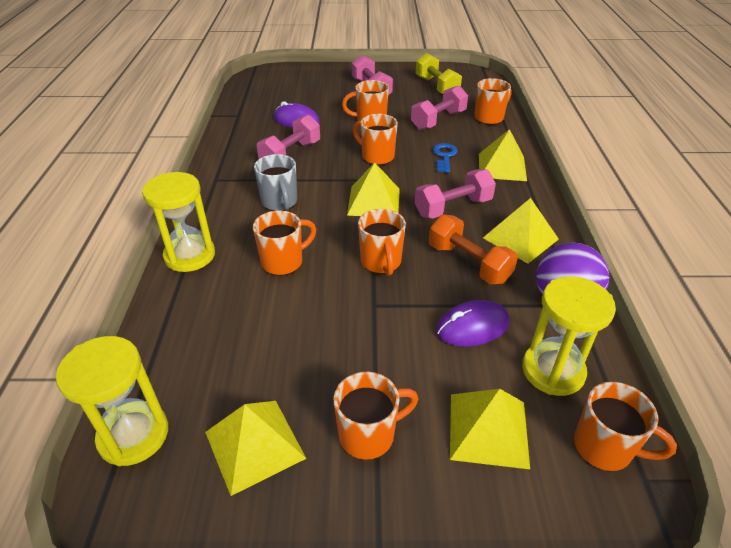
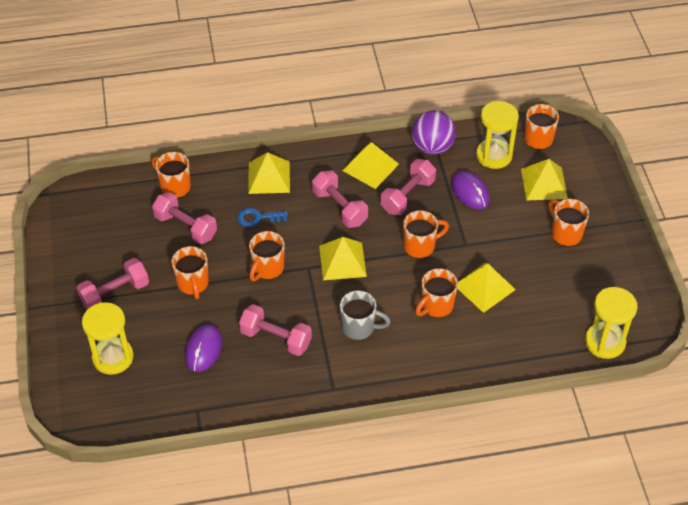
camera: 100 degrees left, 10 degrees up
yellow hourglass [142,172,215,272] -> yellow hourglass moved to [82,302,133,375]
yellow pyramid [205,401,306,496] -> yellow pyramid moved to [457,263,515,313]
orange mug [253,210,316,276] -> orange mug turned 90 degrees counterclockwise [415,268,458,317]
grey mug [254,154,297,211] -> grey mug turned 45 degrees clockwise [340,290,391,340]
yellow dumbbell [416,53,462,94] -> none
orange dumbbell [429,214,518,285] -> pink dumbbell [381,159,436,215]

